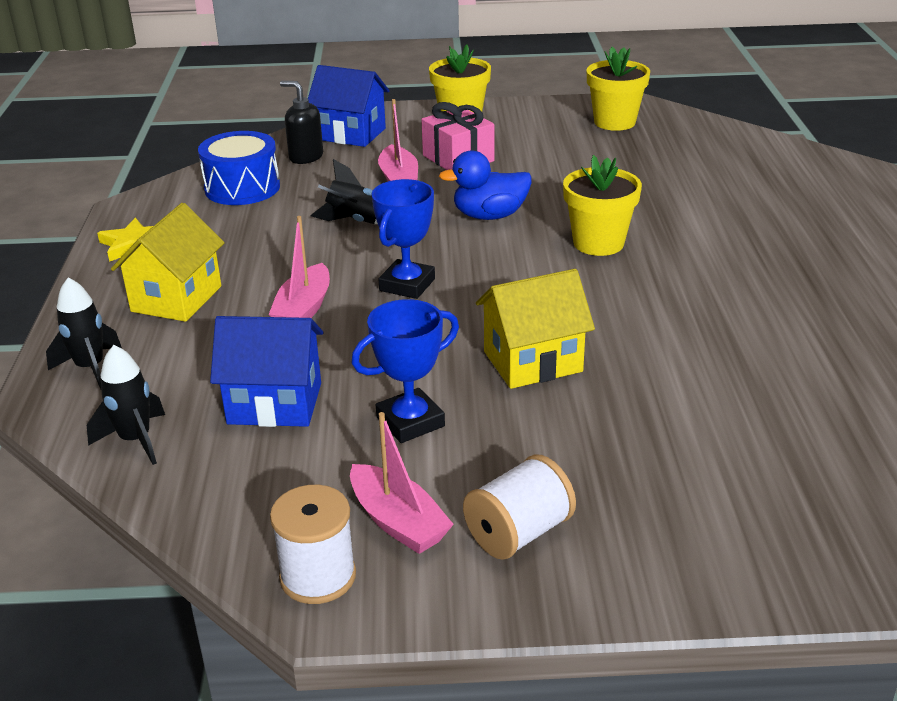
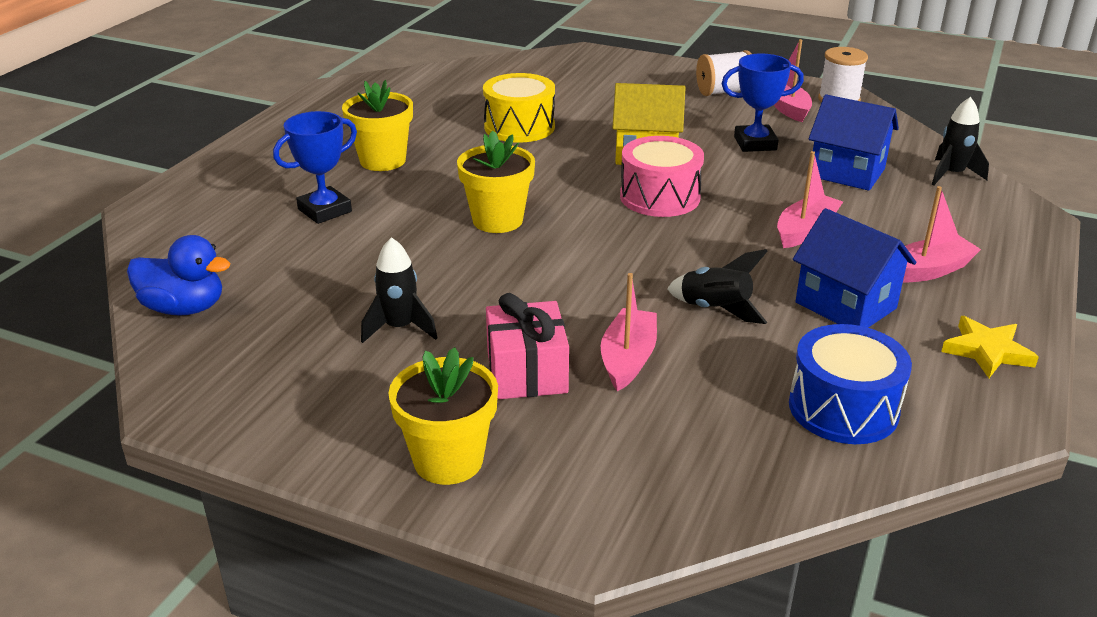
camera: 155 degrees left, 0 degrees up
black rocket [46,278,122,389] -> black rocket moved to [361,237,437,343]
yellow house [111,203,225,322] -> pink boat [903,186,981,283]
black soap dispenser [280,81,323,164] -> none
blue house [308,65,390,147] -> blue house moved to [793,208,916,328]
blue trophy [372,179,435,299] -> blue trophy moved to [273,111,357,224]
blue duck [439,150,532,220] -> blue duck moved to [127,235,231,316]
yellow flower pot [587,47,650,131] -> yellow flower pot moved to [342,80,413,171]
none -> yellow drum [483,73,555,143]
none -> pink drum [620,136,704,217]

